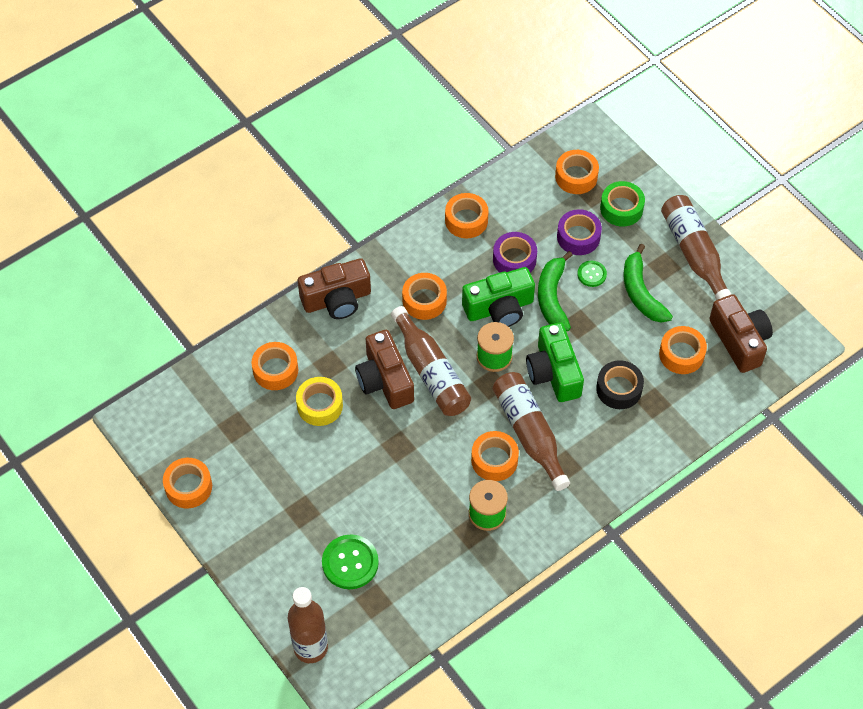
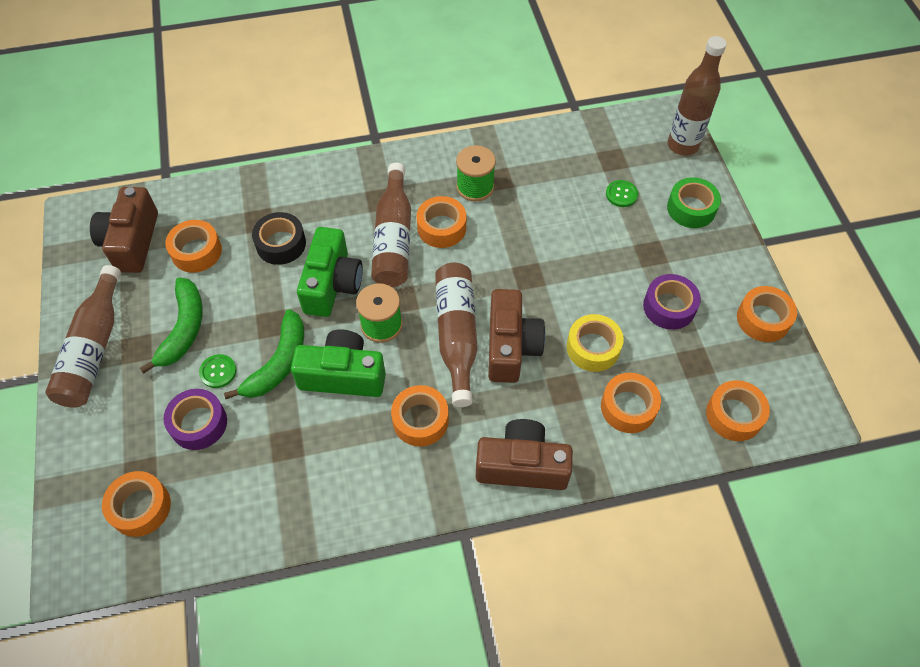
camera: 155 degrees left, 0 degrees up
green button [322,535,379,589] -> green button [606,180,638,207], size x0.57
orange tape [445,193,489,238] -> orange tape moved to [706,380,770,441]
purple tape [493,232,537,273] -> purple tape moved to [643,274,701,330]
green tape [600,181,645,227] -> green tape moved to [667,177,721,228]

